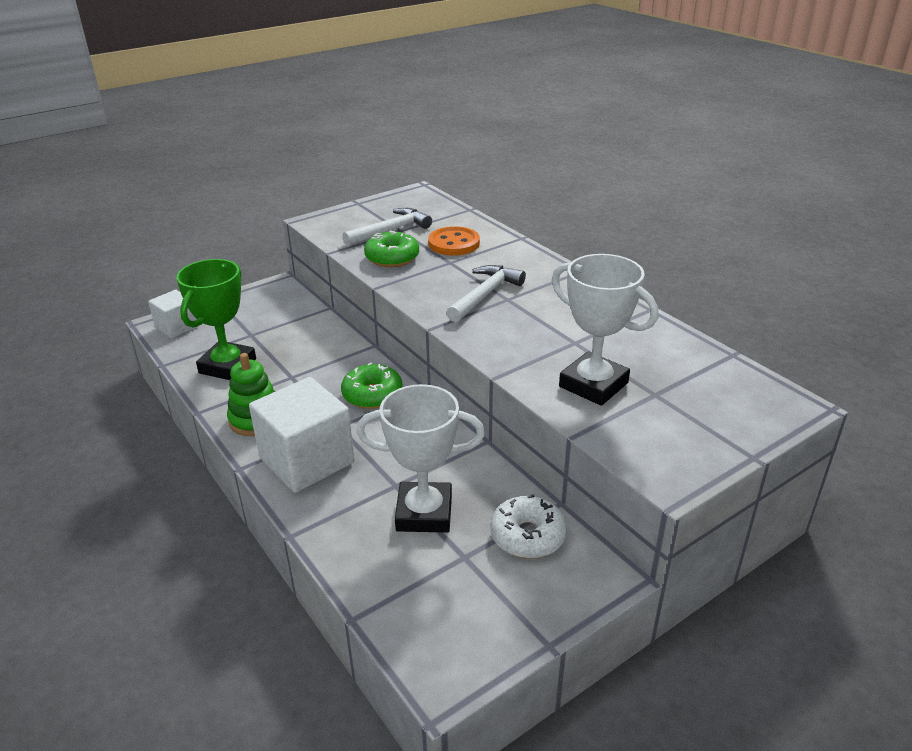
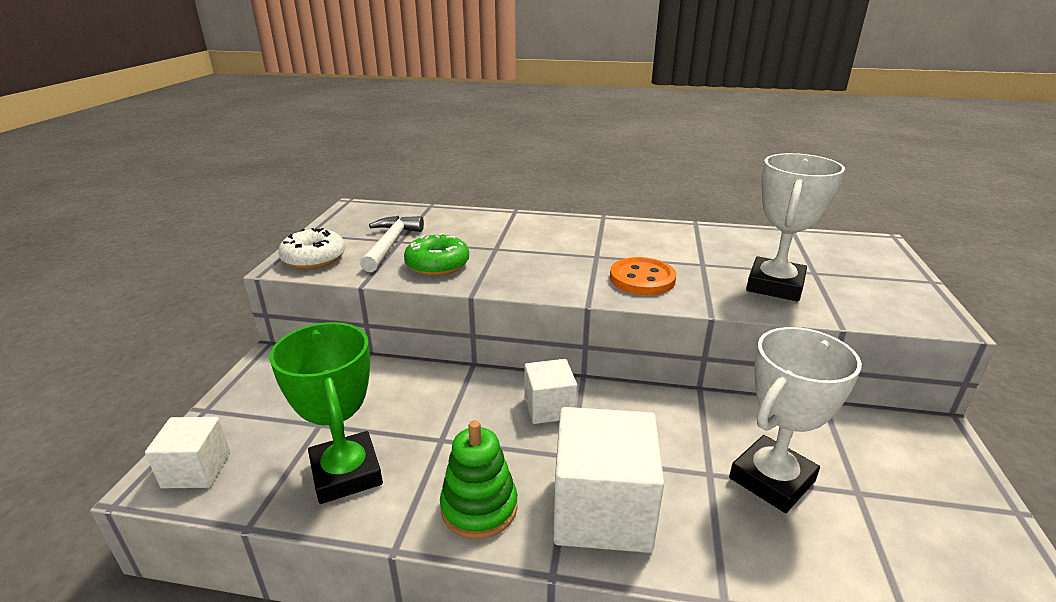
camera: 45 degrees left, 5 degrees down
green donut [341,362,403,409] -> white cube [525,359,577,424]
orange button [428,226,480,256] -> orange button moved to [610,257,676,295]
white hammer [446,265,526,322] -> none
white donut [490,494,567,559] -> white donut moved to [278,228,345,269]
white trophy [552,254,658,406] -> white trophy turned 60 degrees counterclockwise [746,153,845,302]

